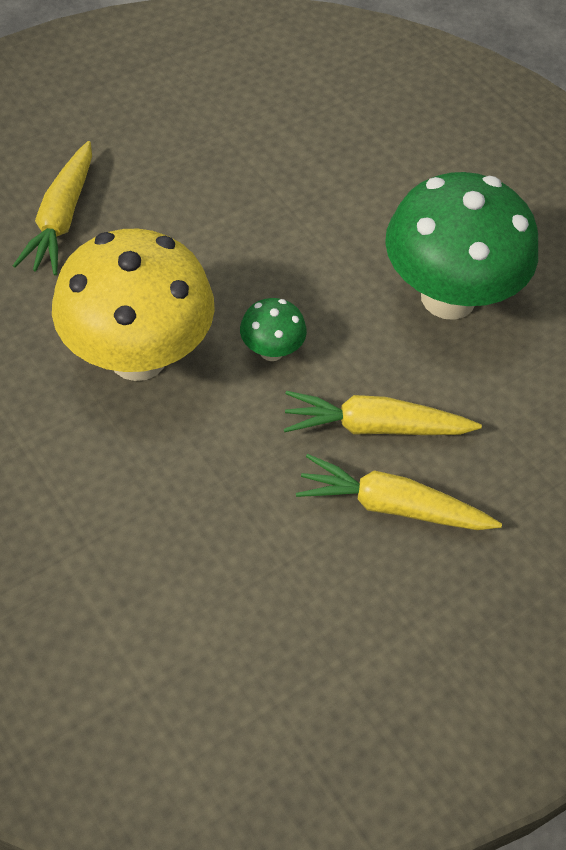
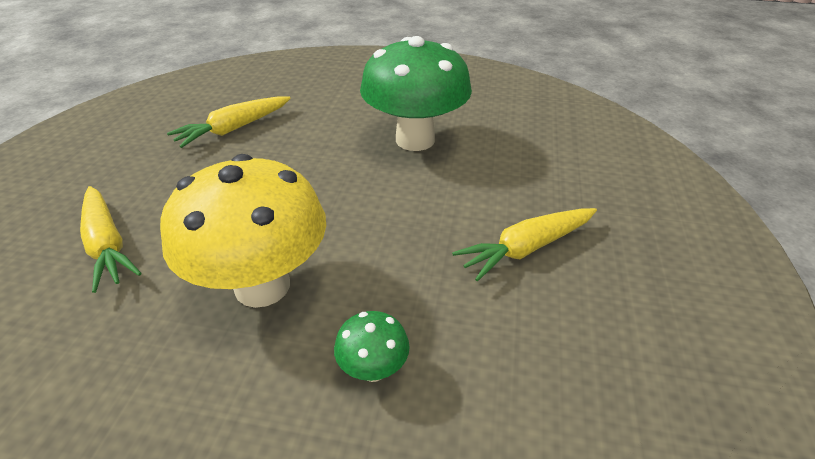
camera: 40 degrees left, 15 degrees down
green mushroom [240,298,307,361] -> green mushroom moved to [334,311,410,382]
yellow carrot [284,391,482,435] -> yellow carrot moved to [167,96,291,148]

